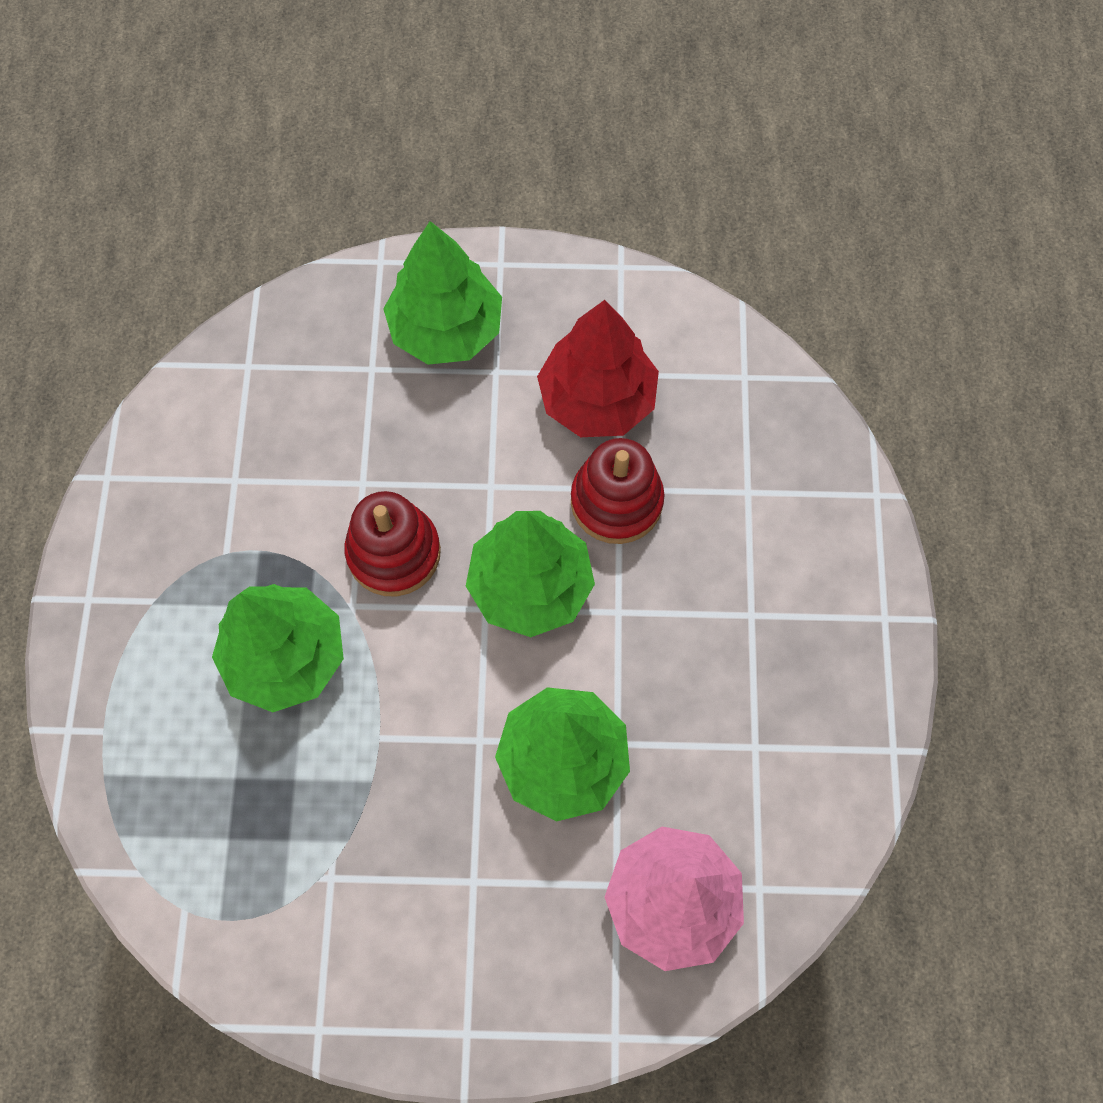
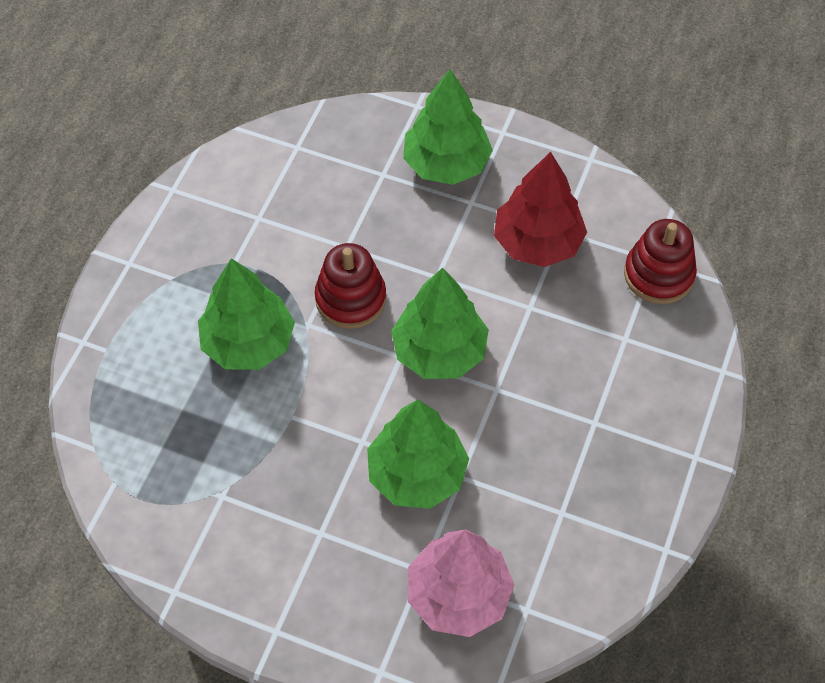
camera: 20 degrees right, 10 degrees down
red stacking toy [571,438,665,544] -> red stacking toy moved to [624,219,697,304]

